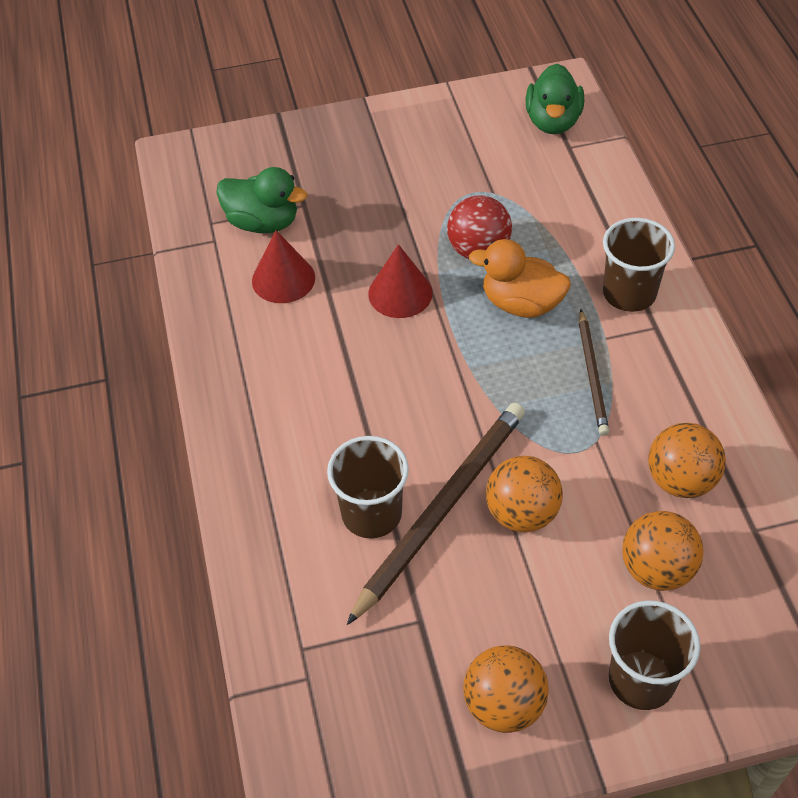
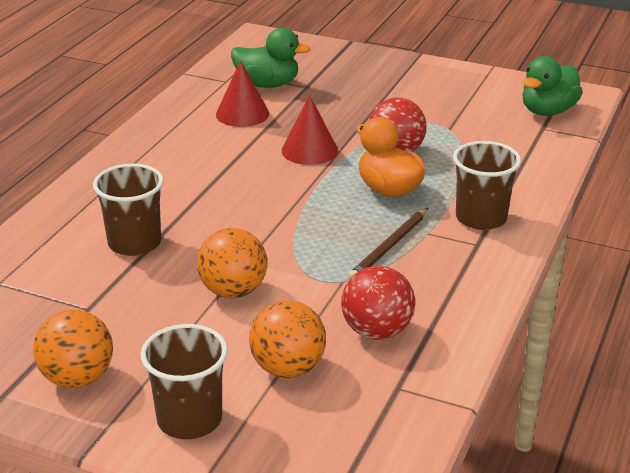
camera: 35 degrees right, 20 degrees down
green duck [216,167,307,233] -> green duck turned 45 degrees counterclockwise [231,28,310,88]
brown pencil [347,403,525,625] -> none
orange ball [648,423,726,498] -> red ball [341,266,415,340]

